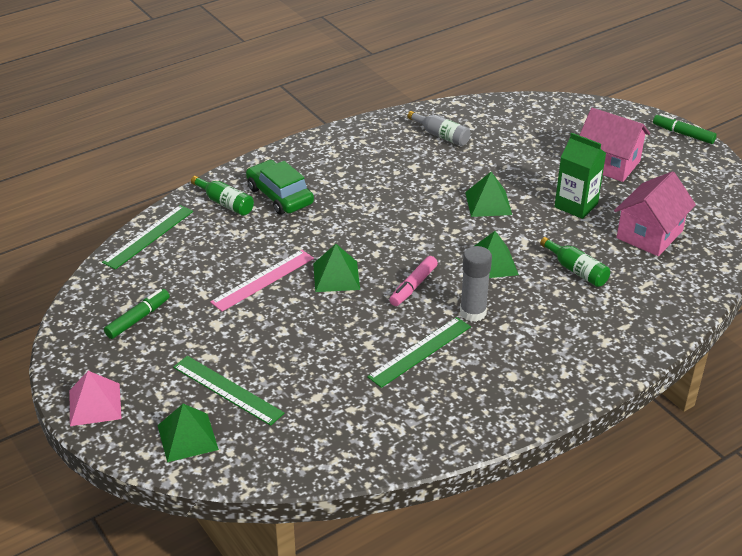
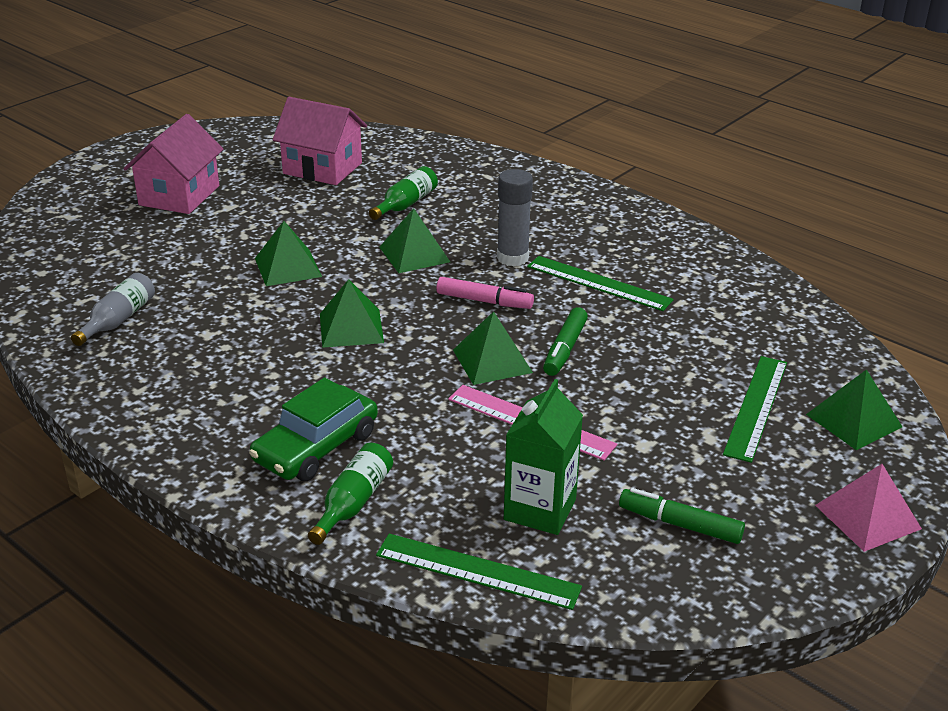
camera: 105 degrees left, 5 degrees down
green carton [554,133,606,219] -> green carton moved to [504,379,583,535]
green marker [653,113,717,144] -> green marker moved to [543,307,588,376]
none -> green pyramid [320,279,384,348]

